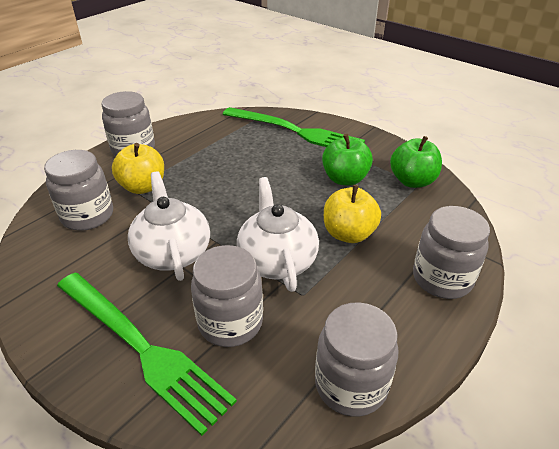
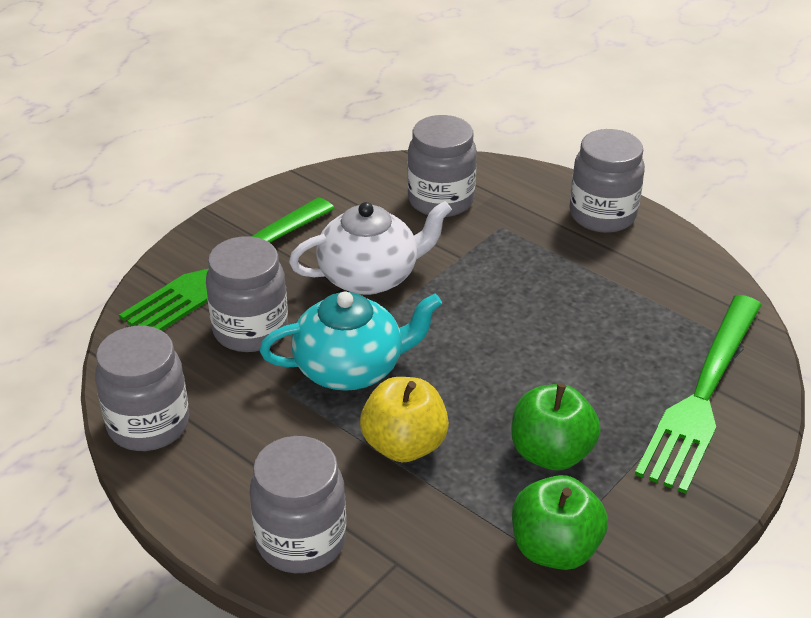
camera: 90 degrees right, 0 degrees up
yellow apple [112,143,164,194] -> none
white teapot [237,177,319,292] -> turquoise teapot [260,291,442,391]

